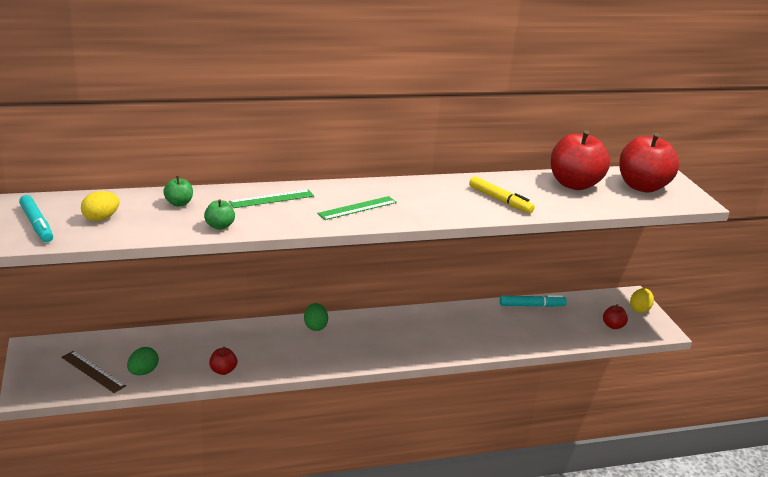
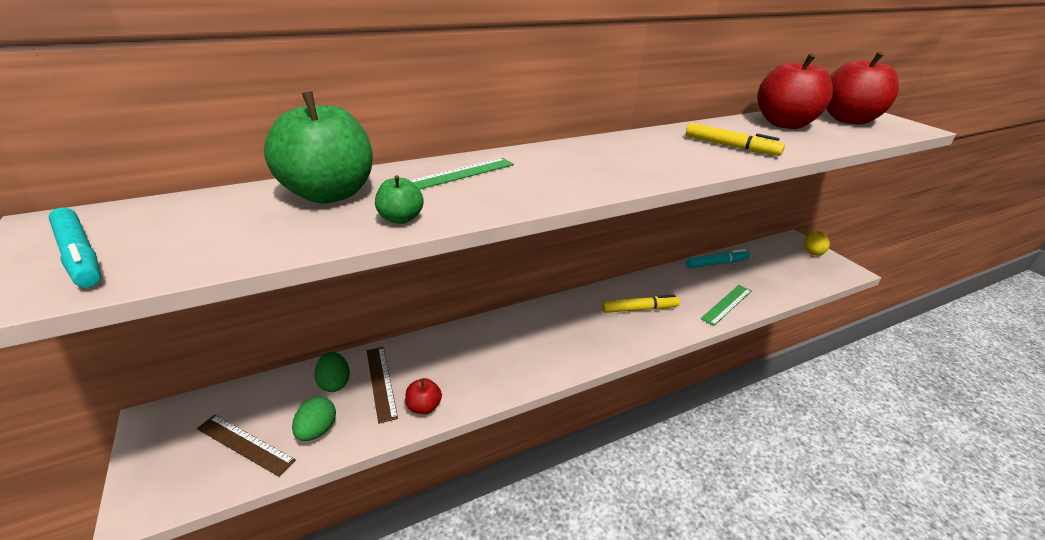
camera: 10 degrees left, 5 degrees up
yellow egg [81,191,120,221] -> none
green apple [163,176,193,206] -> green apple [264,91,373,204], size x2.25
green egg [304,303,328,331] -> green egg moved to [314,352,350,392]
green ruler [317,196,397,220] -> green ruler moved to [700,285,751,326]
red apple [603,304,628,329] -> none
none -> brown ruler [367,347,398,424]
none -> yellow marker [602,294,680,313]

